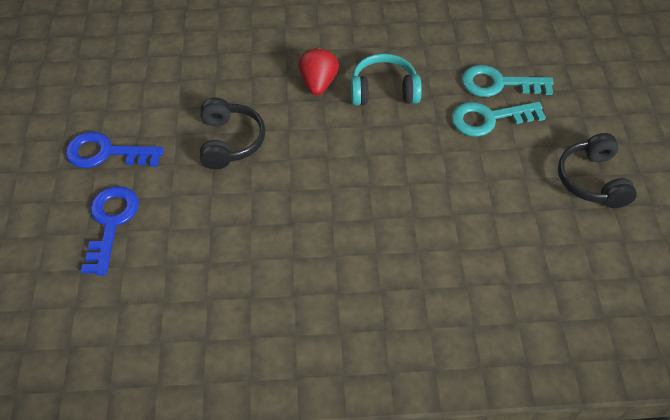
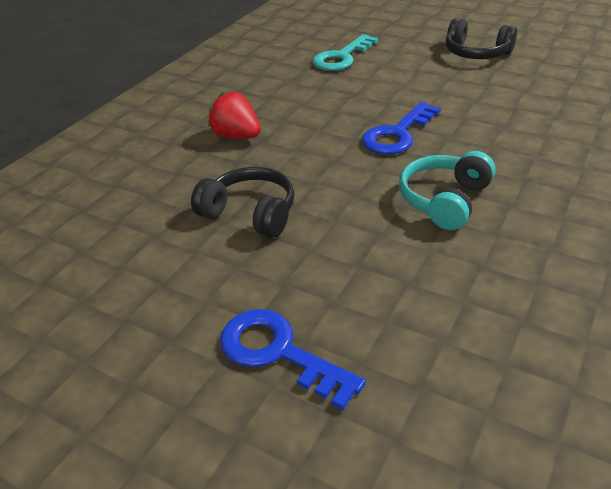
camera: 55 degrees left, 15 degrees down
blue key [66,132,164,168] -> blue key moved to [362,102,441,154]
turquoise headphones [351,53,422,106] -> turquoise headphones moved to [399,151,496,230]
turquoise key [451,102,546,137] -> none

